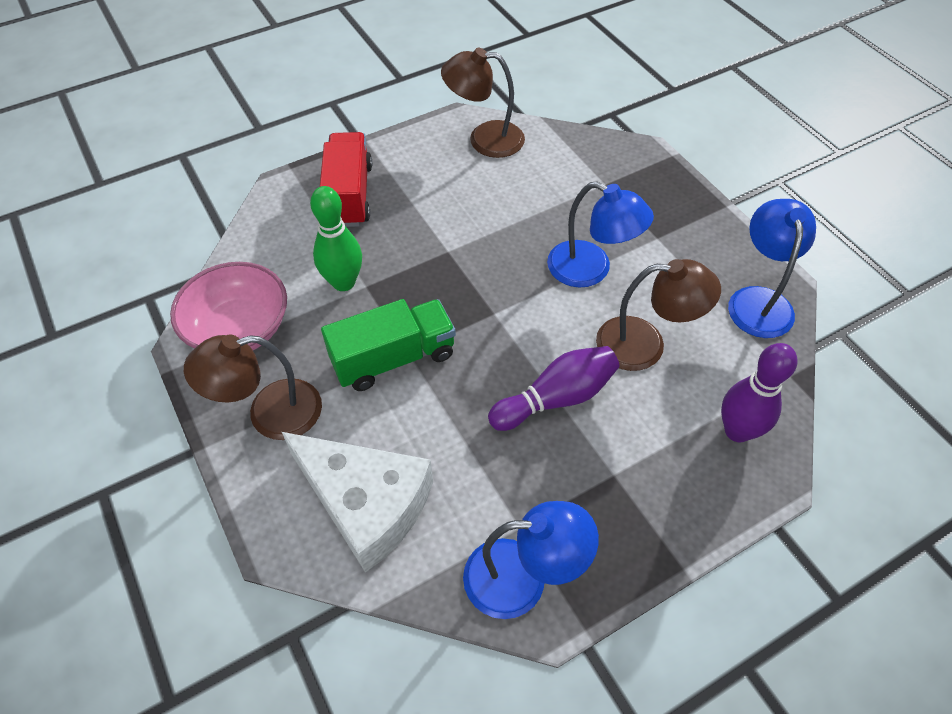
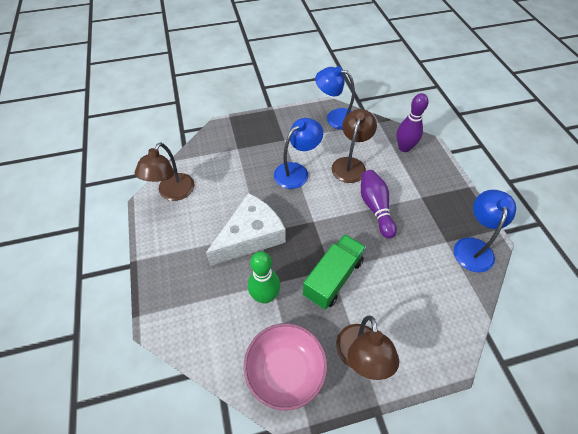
camera: 75 degrees left, 0 degrees up
white cheese [282,432,433,573] -> white cheese moved to [206,193,286,266]
red truck [320,132,372,227] -> none
green truck [321,299,456,391] -> green truck turned 45 degrees clockwise [303,234,366,310]

